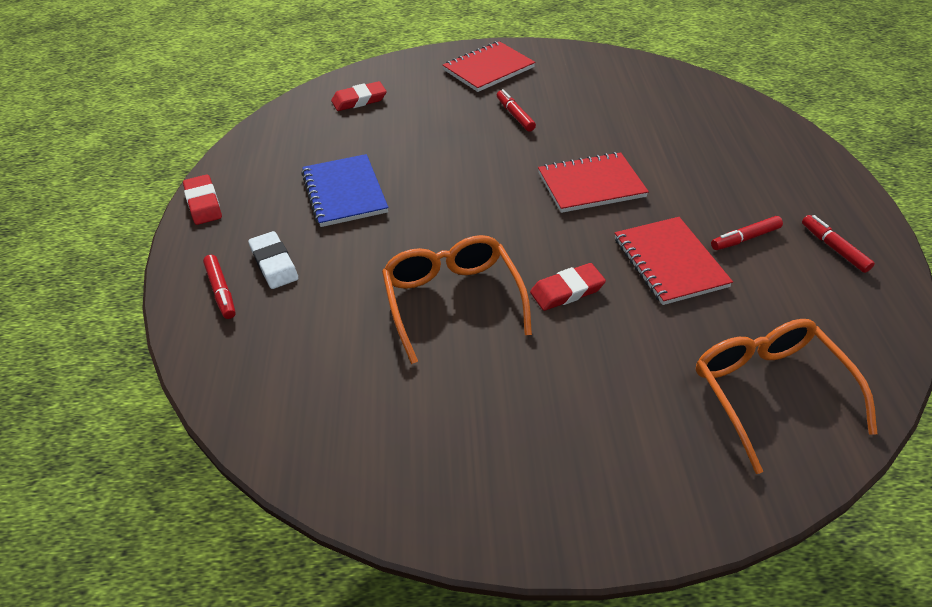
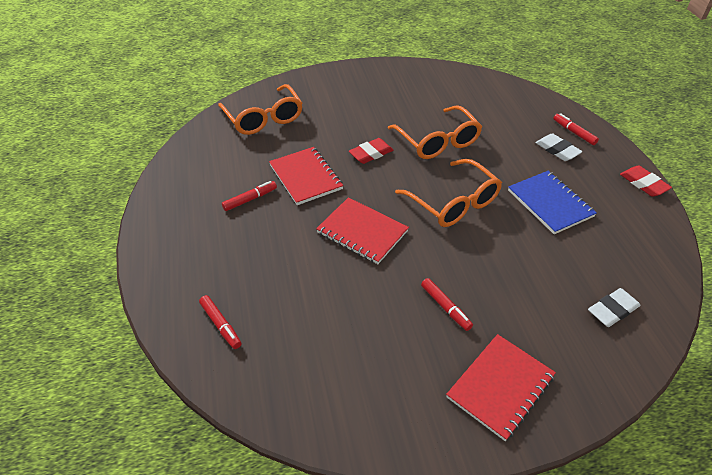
camera: 170 degrees right, 0 degrees up
red eraser [331,81,387,111] -> white eraser [588,288,641,327]
red notebook [538,152,649,213] -> red notebook turned 60 degrees clockwise [316,197,409,264]
red marker [802,215,875,273] -> red marker moved to [199,295,242,349]
none -> orange glasses [395,159,502,227]

